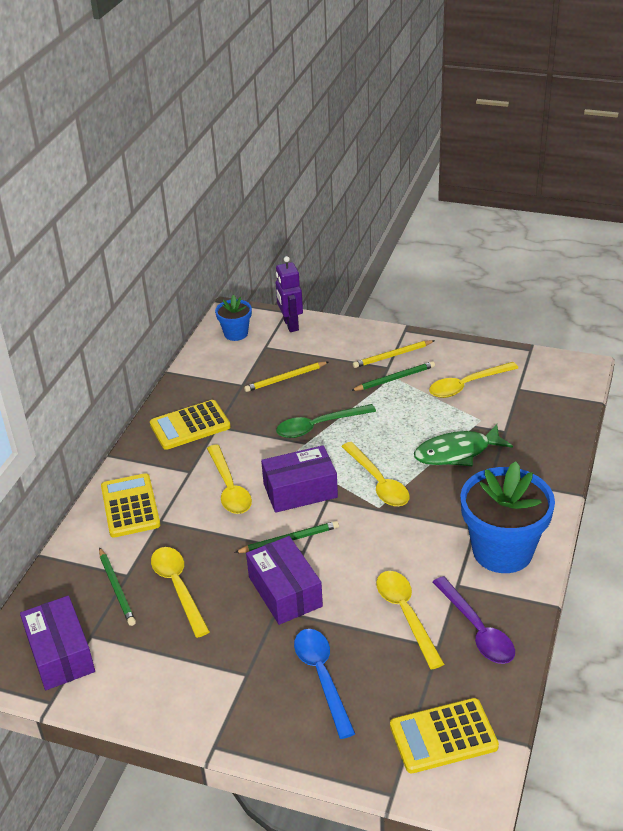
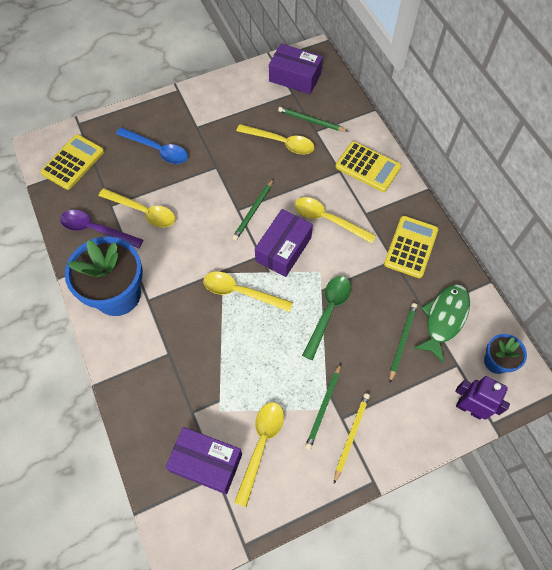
camera: 135 degrees right, 25 degrees up
yellow pencil [244,362,328,392] -> green pencil [389,303,417,382]
purple box [246,536,323,625] -> purple box moved to [165,427,242,495]
green fish [414,424,513,466] -> green fish moved to [414,284,470,363]

